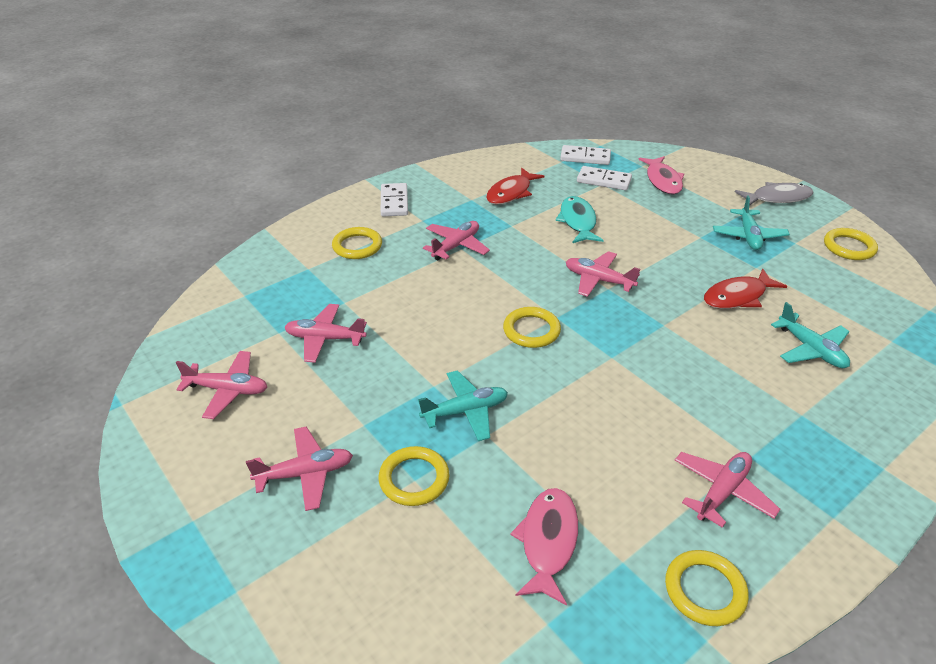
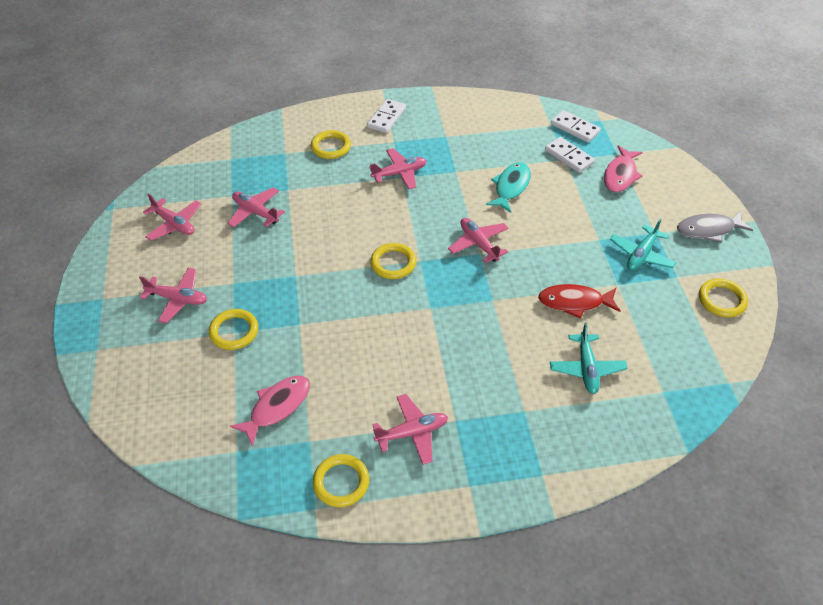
camera: 30 degrees right, 10 degrees up
turquoise plane [418,370,508,441] -> none
red fish [486,168,544,204] -> none
grey fish [735,182,814,206] -> grey fish turned 150 degrees clockwise [677,211,753,243]

